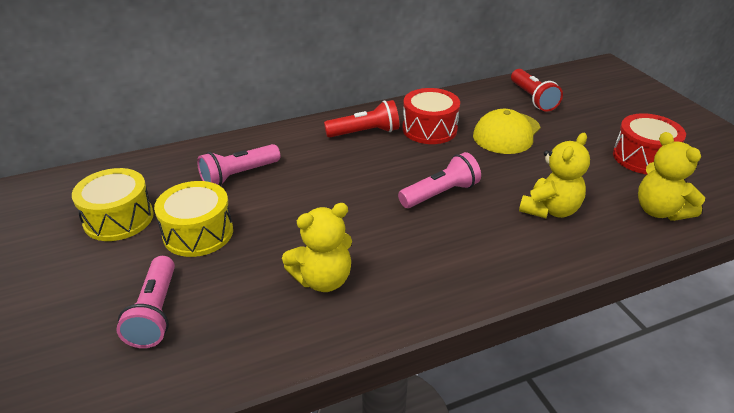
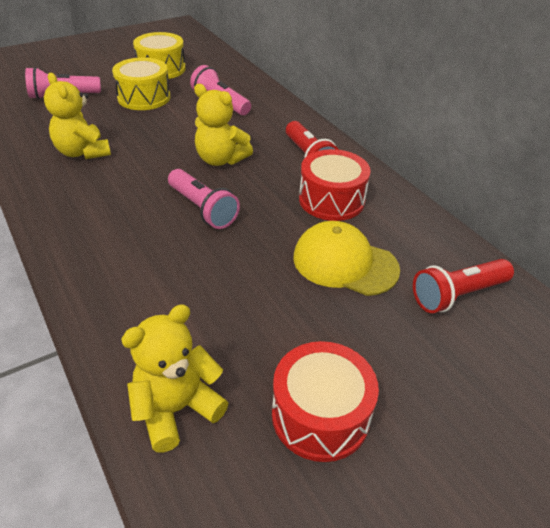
camera: 80 degrees right, 5 degrees up
yellow teddy bear [519,133,590,218] -> yellow teddy bear moved to [194,84,253,166]

